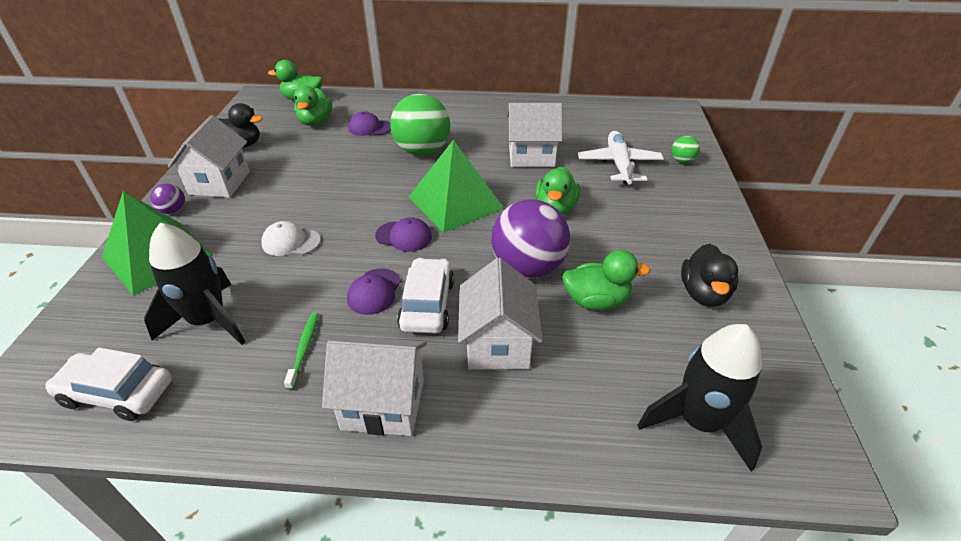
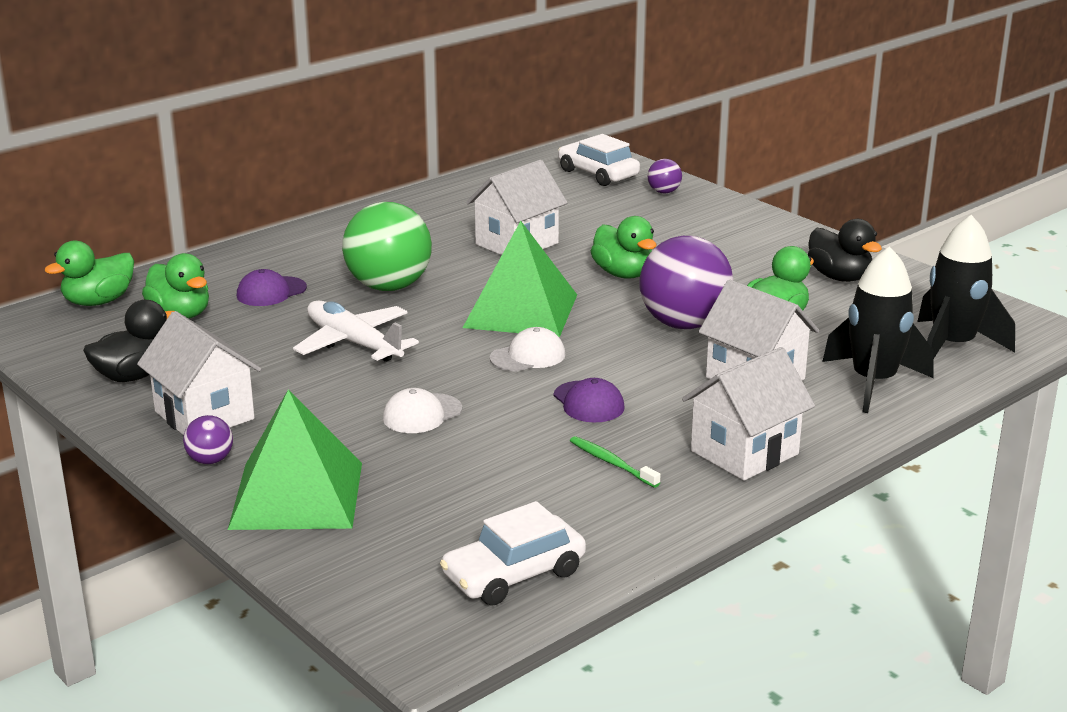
camera: 45 degrees left, 15 degrees down
black rocket [144,223,245,345] -> black rocket moved to [822,246,933,413]
purple cap [375,217,432,252] -> white cap [490,327,565,372]
white car [397,258,454,334] -> white car moved to [558,134,640,186]
white plane [578,131,664,185] -> white plane moved to [293,300,419,362]
green ball [671,136,700,163] -> purple ball [647,159,682,194]

